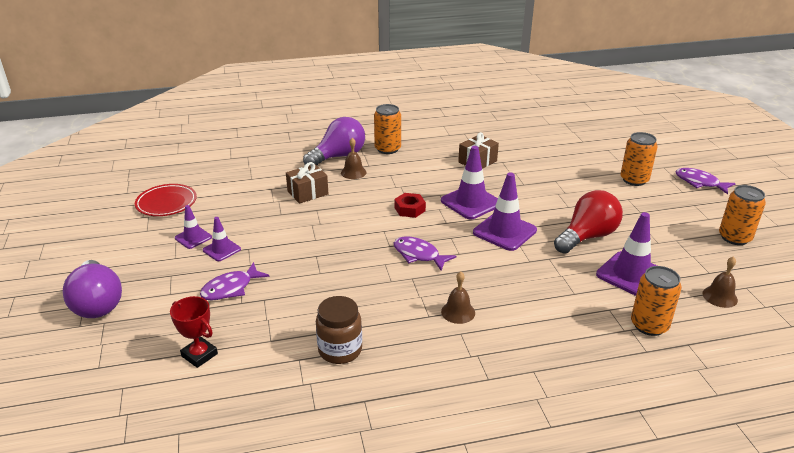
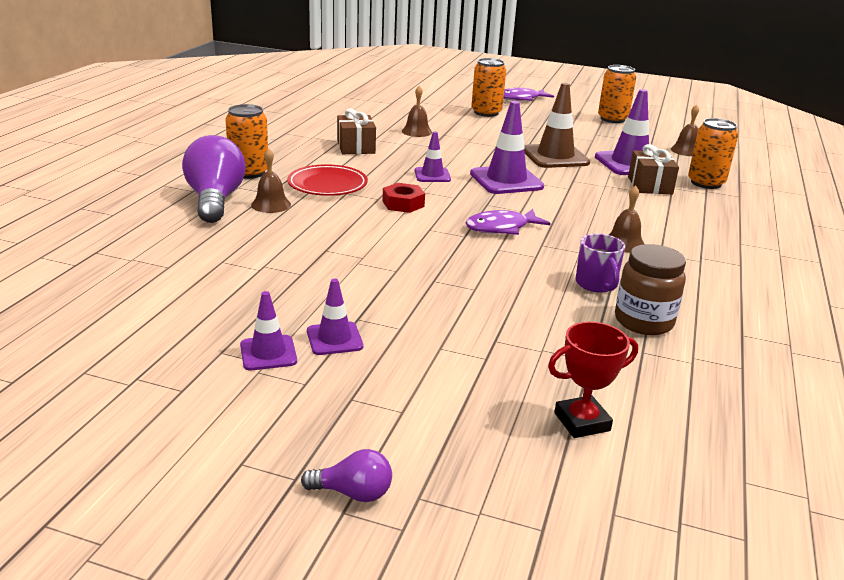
camera: 60 degrees left, 5 degrees down
purple light bulb [63,260,122,318] -> purple light bulb [301,449,392,502], size x0.47
red plate [135,184,197,216] -> red plate moved to [287,164,368,196]
purple fish [200,262,270,300] -> none
brown gift [286,162,328,204] -> brown gift moved to [628,144,679,194]
purple traffic cone [441,146,498,219] -> purple traffic cone [415,131,451,182], size x0.56
red light bulb [554,190,623,254] -> brown traffic cone [524,83,590,168]
none -> brown bell [402,86,432,137]
none -> purple mug [576,234,625,293]

